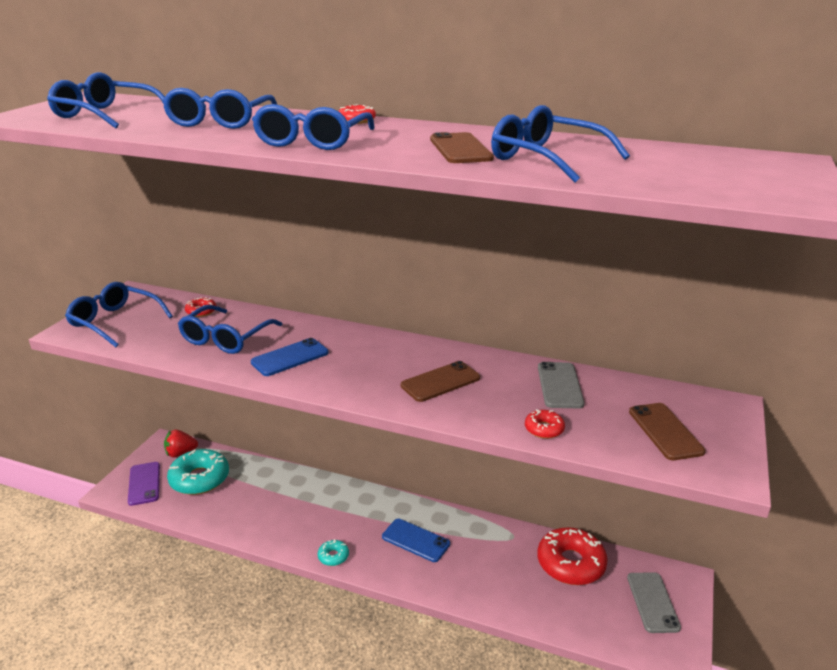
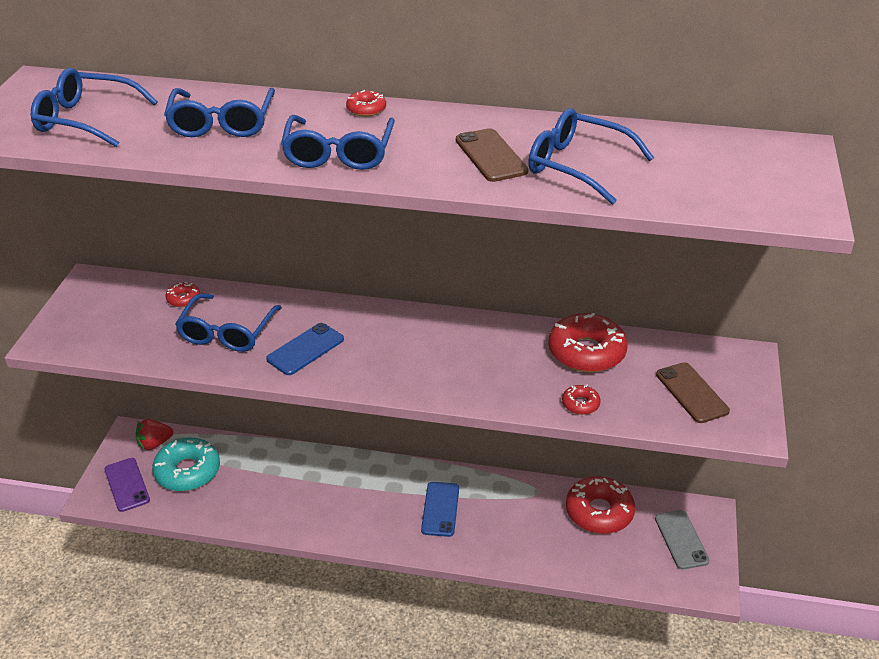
camera: 10 degrees left, 10 degrees up
blue glasses [65,282,173,347] -> none
turquoise donut [318,539,349,566] -> none
blue phone [382,519,450,562] -> blue phone turned 75 degrees clockwise [421,482,459,537]
brown phone [401,361,480,402] -> none
grey phone [538,362,584,408] -> red donut [548,313,628,372]

